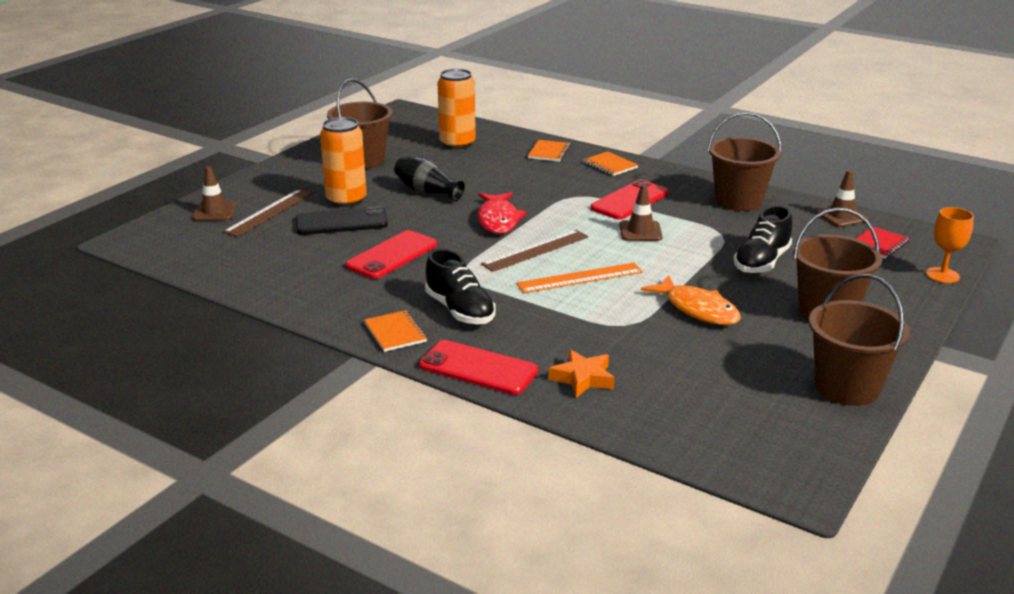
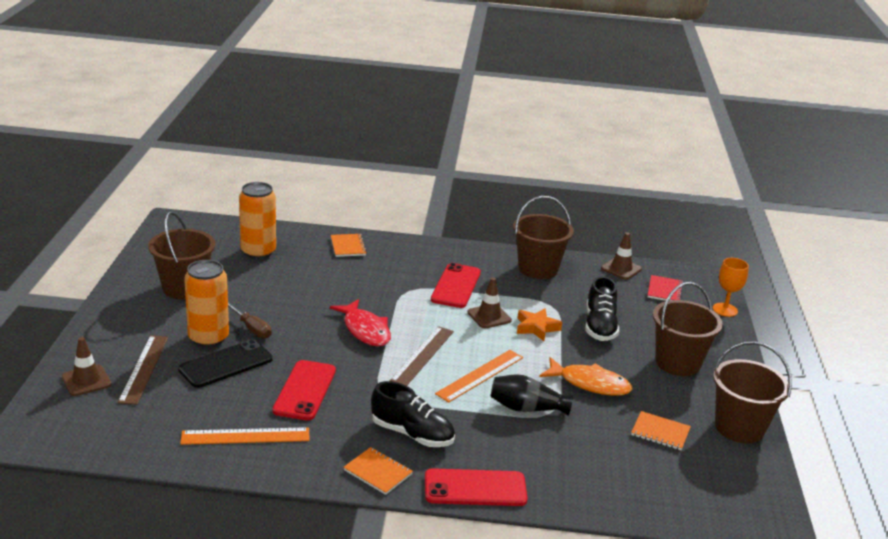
camera: 30 degrees left, 0 degrees up
black vase [394,157,465,201] -> black vase moved to [490,374,573,416]
orange star [549,349,615,398] -> orange star moved to [517,308,562,341]
orange notebook [583,151,638,176] -> orange notebook moved to [631,411,691,450]
none -> orange ruler [180,427,310,445]
none -> brown screwdriver [228,302,271,339]

